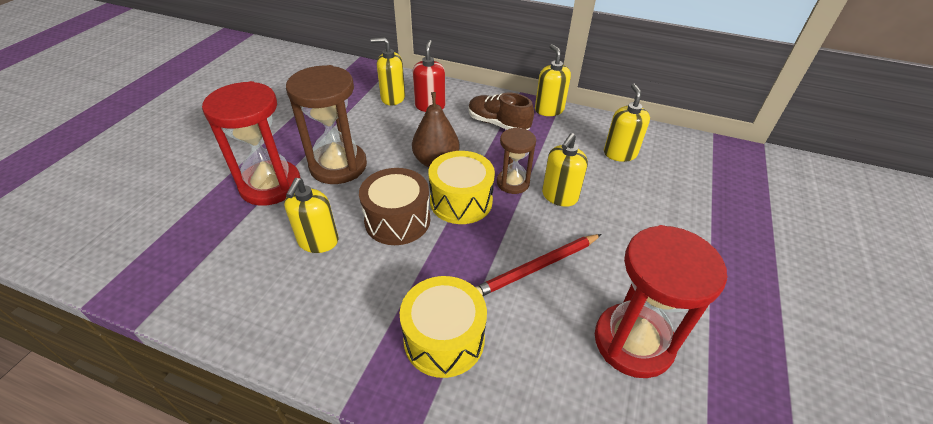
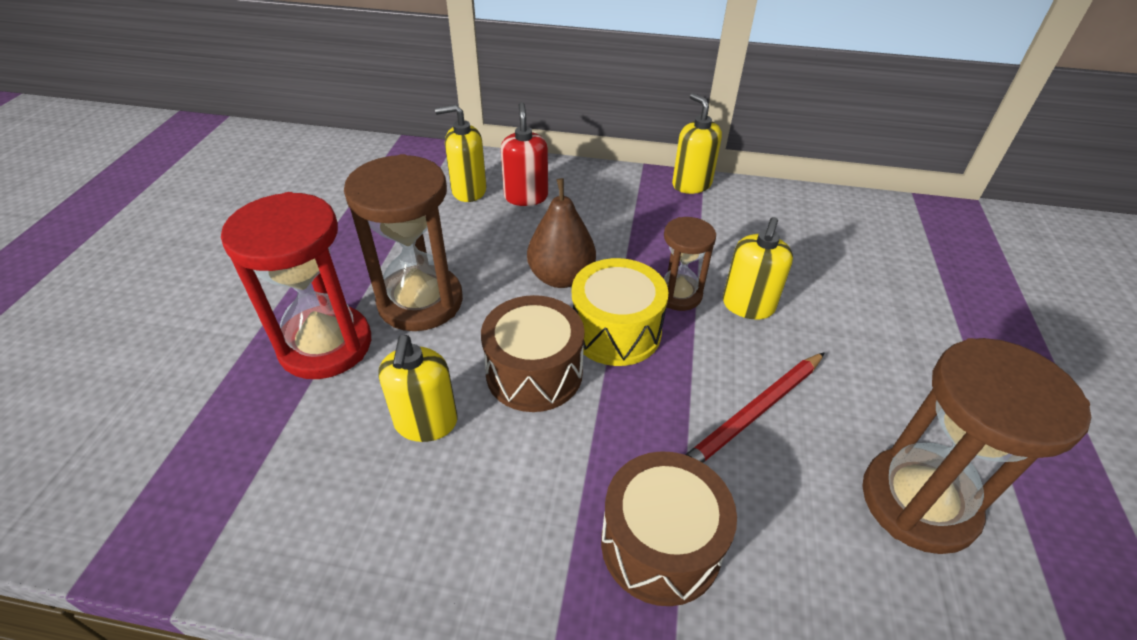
camera: 10 degrees left, 0 degrees up
yellow drum [400,276,487,378] -> brown drum [601,451,737,606]
brown shoe [468,93,534,130] -> none
red hourglass [595,225,727,378] -> brown hourglass [862,338,1091,554]
yellow soap dispenser [604,84,650,162] -> none

